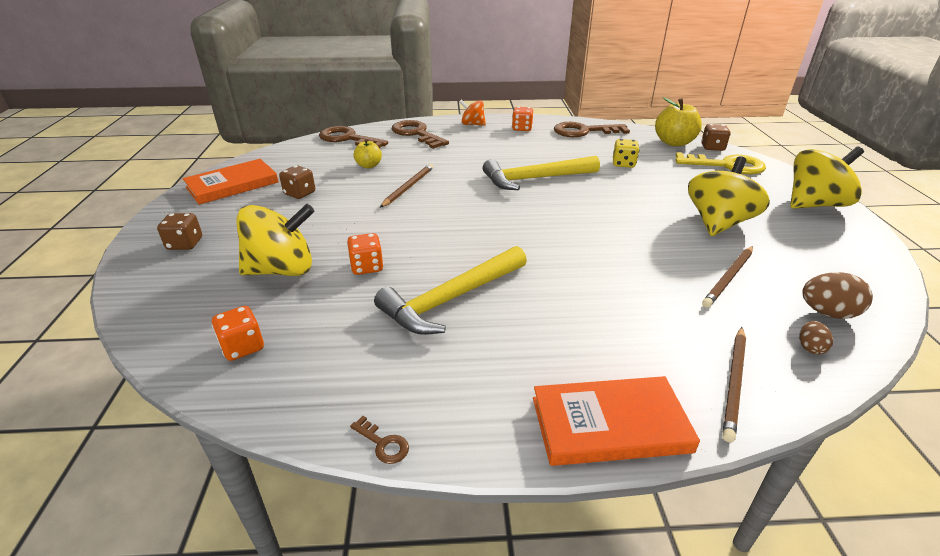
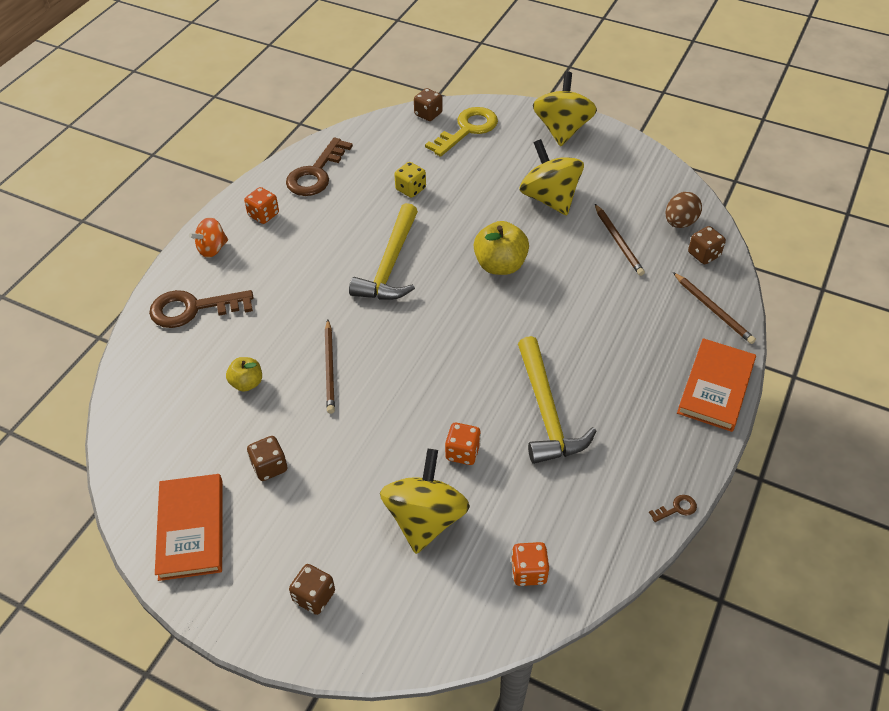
camera: 60 degrees left, 15 degrees up
brown key [319,126,388,148] -> none
brown pencil [380,164,433,208] -> brown pencil turned 150 degrees counterclockwise [325,320,335,414]
yellow apple [655,97,702,146] -> yellow apple moved to [474,221,529,275]
brown egg [799,321,833,354] -> brown dice [688,226,726,264]

